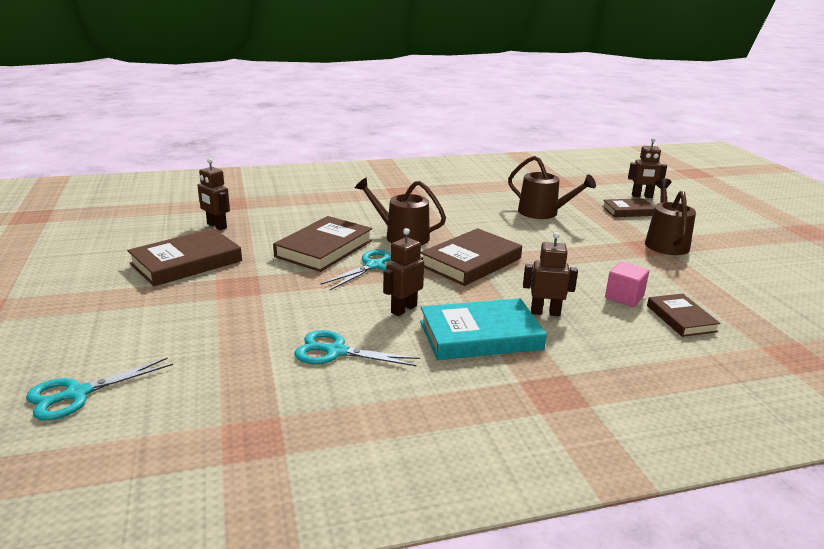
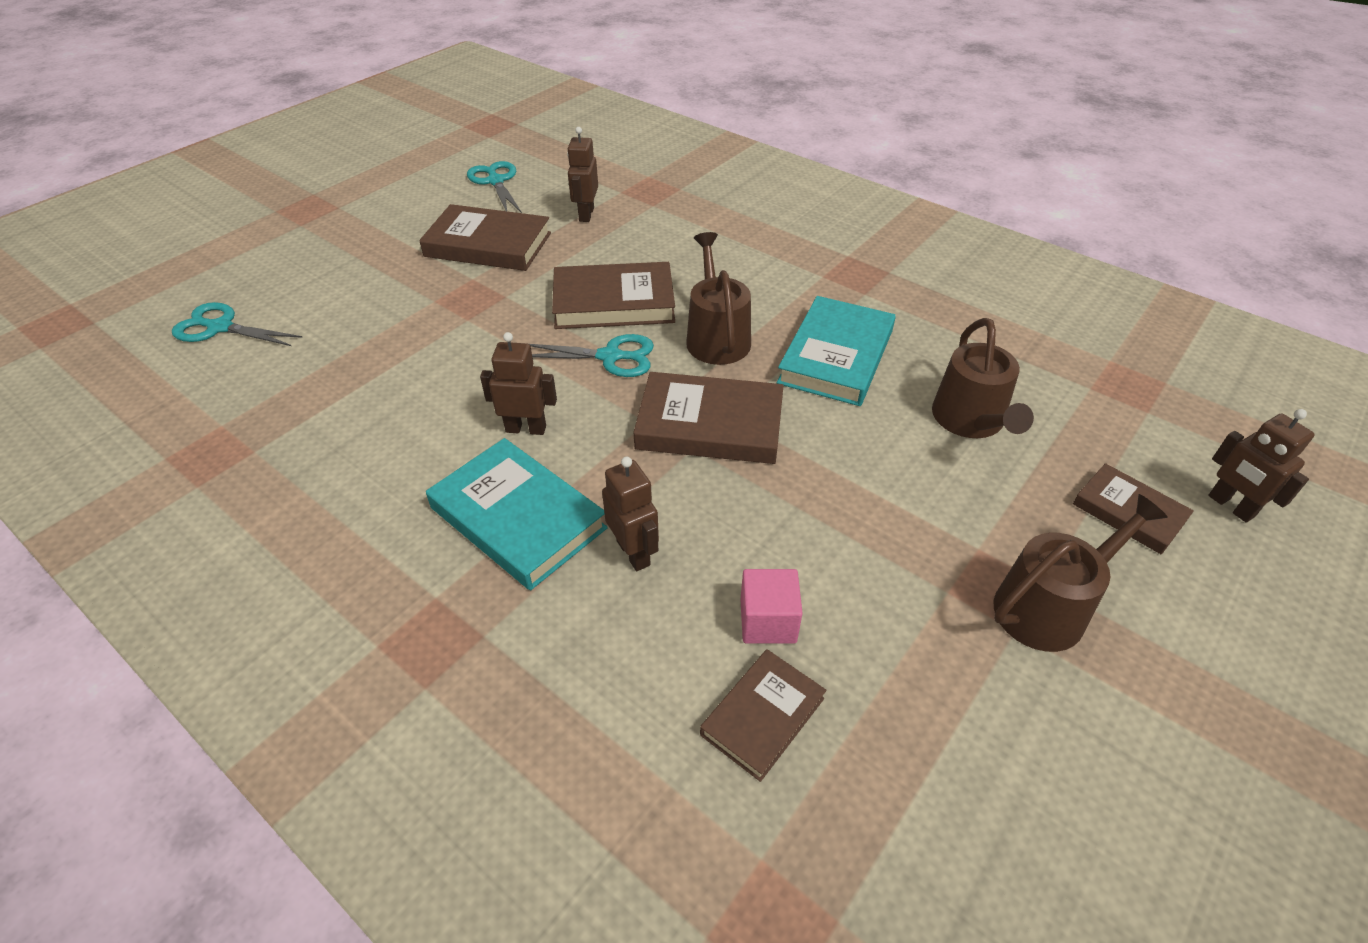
camera: 55 degrees right, 20 degrees up
turquoise scissors [295,330,420,367] -> turquoise scissors moved to [467,161,522,213]
none -> turquoise book [777,296,896,406]

